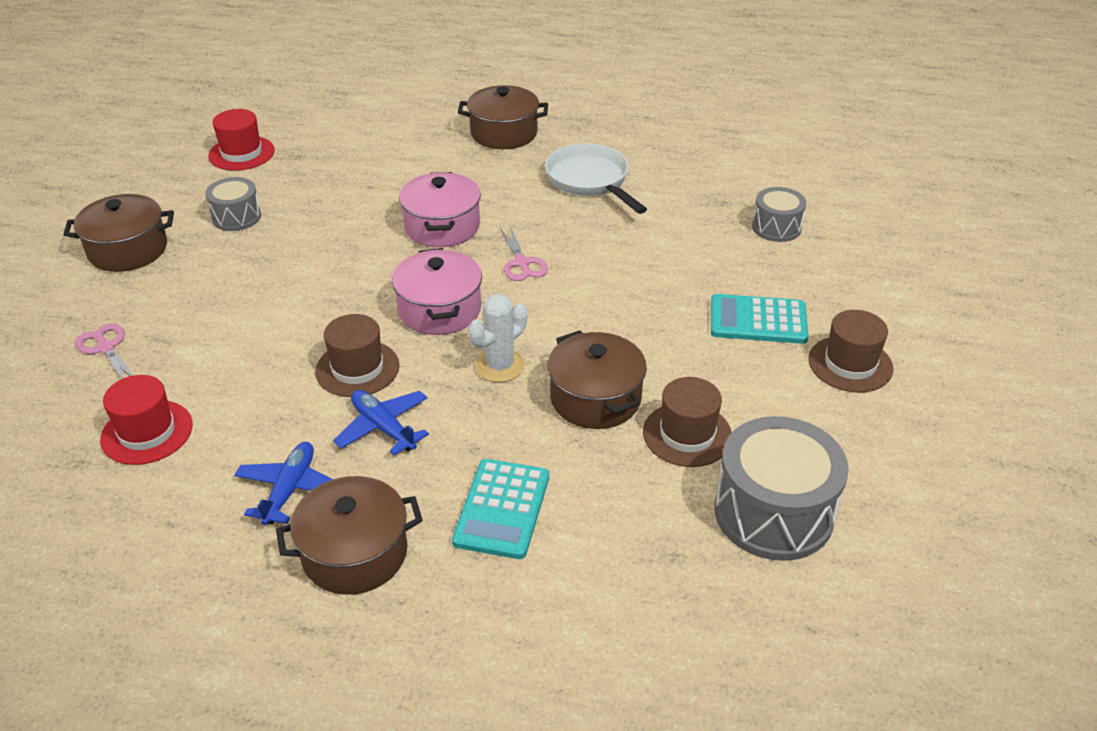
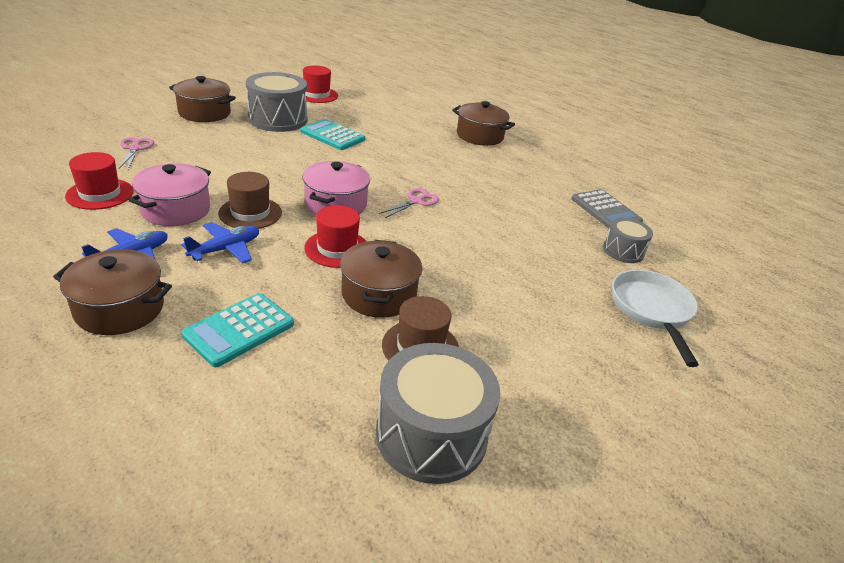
camera: 25 degrees right, 5 degrees down
grey drum [205,177,261,231] -> grey drum [246,72,307,132], size x1.80
blue plane [333,390,429,455] -> blue plane turned 60 degrees clockwise [182,222,259,264]
pink pot [399,172,481,247] -> pink pot moved to [129,163,211,226]
white cactus [468,293,527,383] -> red hat [304,205,367,268]
pink scissors [500,226,548,281] -> pink scissors turned 150 degrees counterclockwise [379,188,439,218]
white pan [545,143,647,214] -> white pan moved to [612,270,699,367]
turquoise calculator [711,294,809,344] -> turquoise calculator moved to [300,119,365,150]
brown hat [809,310,893,392] -> none
none -> grey calculator [571,189,643,229]

